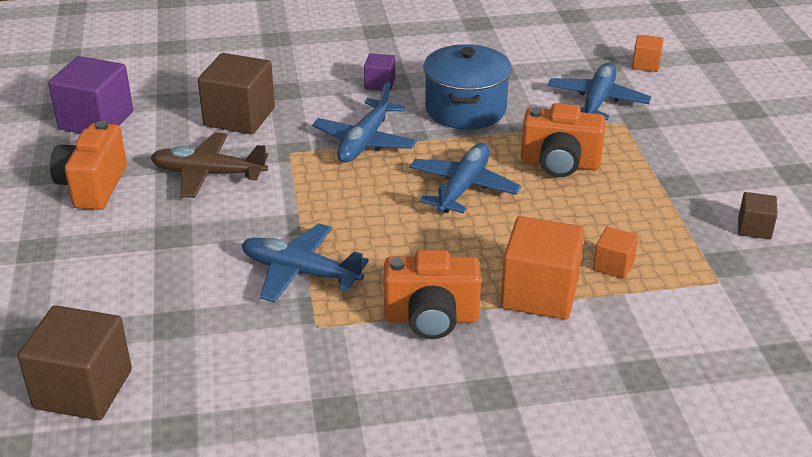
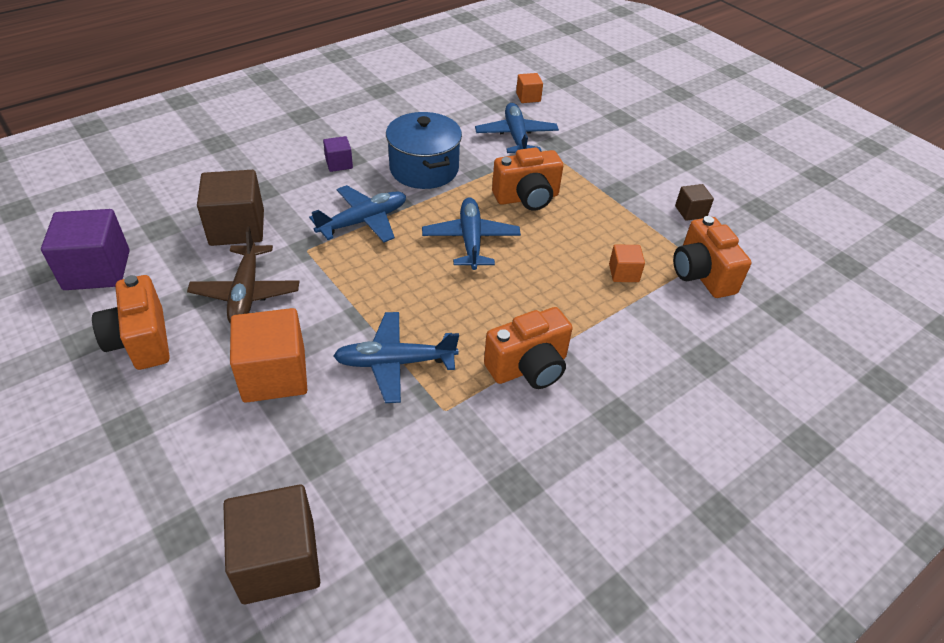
camera: 30 degrees left, 10 degrees up
brown plane [150,132,268,198] -> brown plane turned 75 degrees counterclockwise [187,227,299,324]
blue plane [312,81,417,163] -> blue plane turned 120 degrees counterclockwise [309,185,406,242]
orange cube [501,216,584,320] -> orange cube moved to [230,308,307,403]
none -> orange camera [673,216,751,298]

